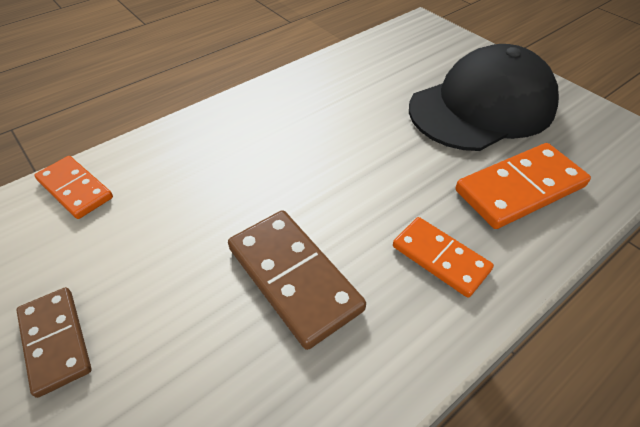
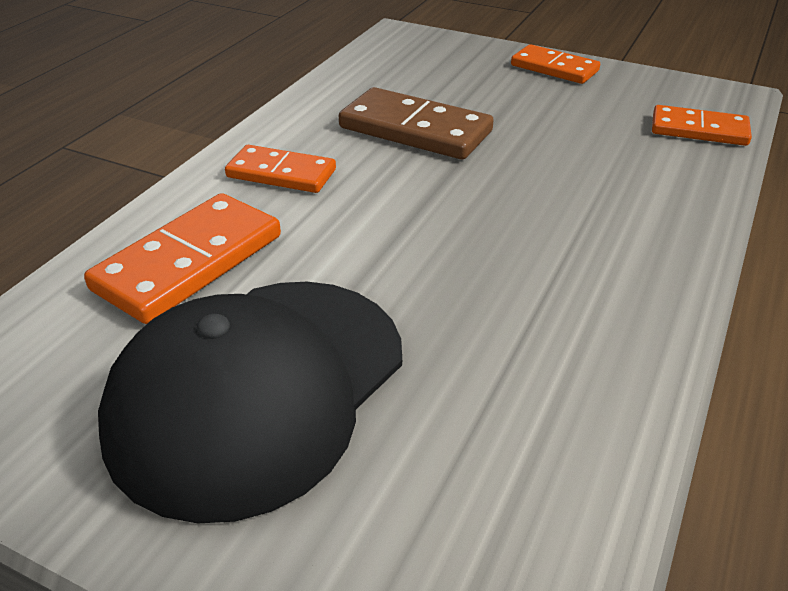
camera: 155 degrees right, 10 degrees down
brown domino [16,287,92,398] -> orange domino [511,44,600,84]

